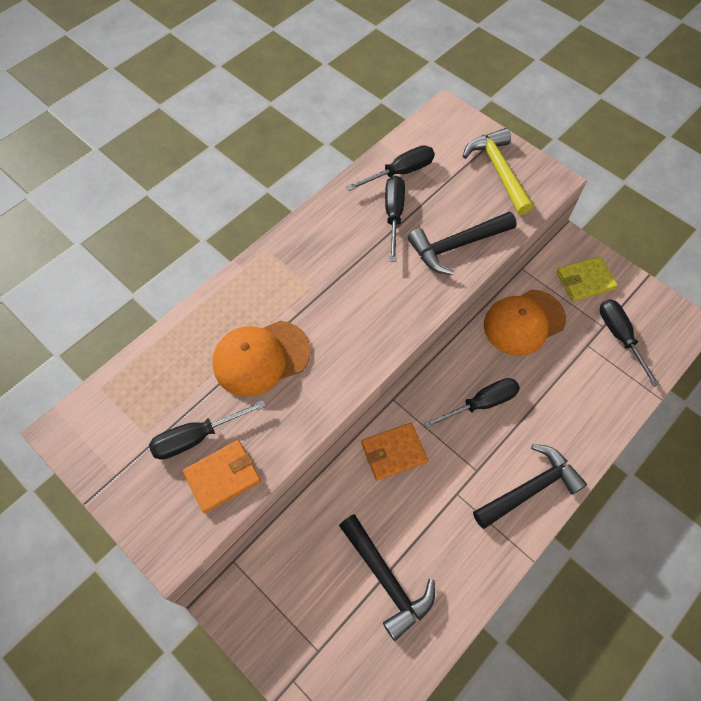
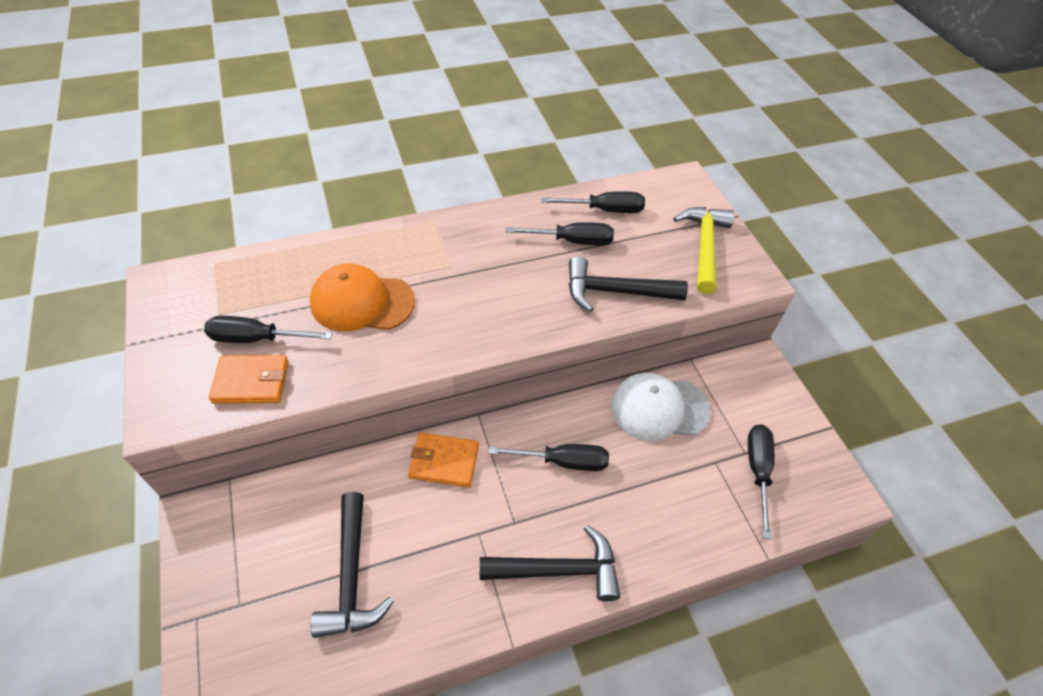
camera: 25 degrees right, 10 degrees down
black screwdriver [385,176,405,262] -> black screwdriver turned 60 degrees clockwise [506,222,614,245]
orange cap [484,290,566,356] -> white cap [611,372,711,441]
yellow wallet [556,256,618,301] -> none

